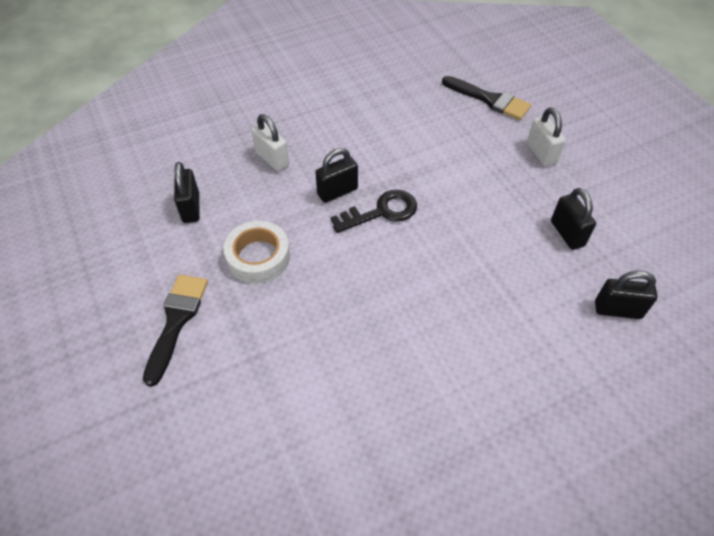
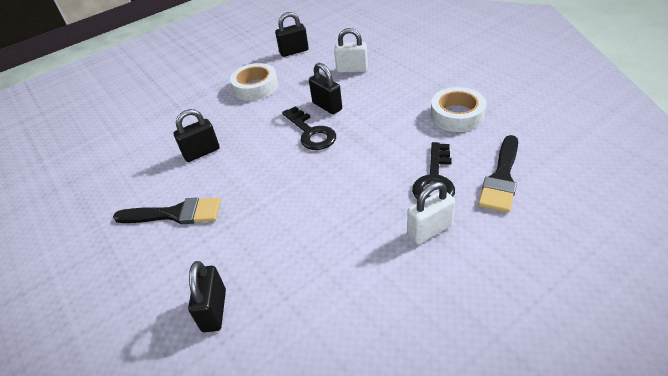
camera: 85 degrees right, 10 degrees down
black brush [143,275,208,387] -> black brush moved to [113,197,221,224]
white padlock [251,114,289,171] -> white padlock turned 60 degrees clockwise [334,28,368,73]
black padlock [551,188,596,250] -> black padlock moved to [174,109,220,162]
none -> black key [412,142,455,199]
none -> white tape [431,87,486,132]

